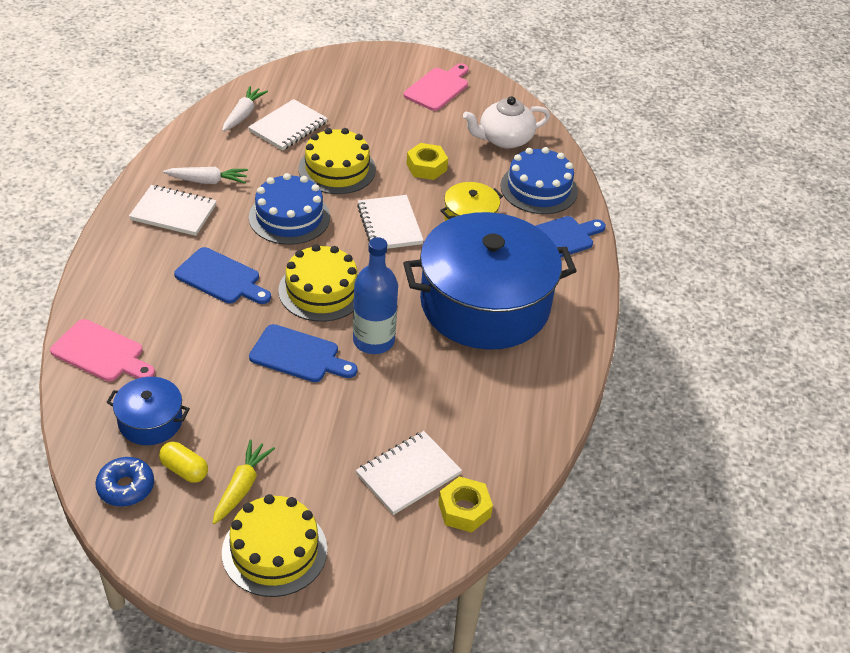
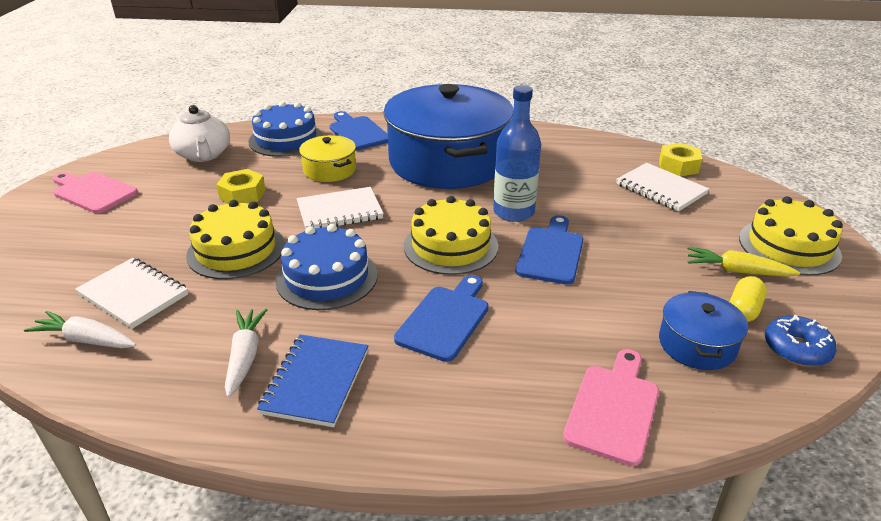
camera: 90 degrees left, 10 degrees down
white notebook [129,185,216,236] -> blue notebook [257,335,368,427]

